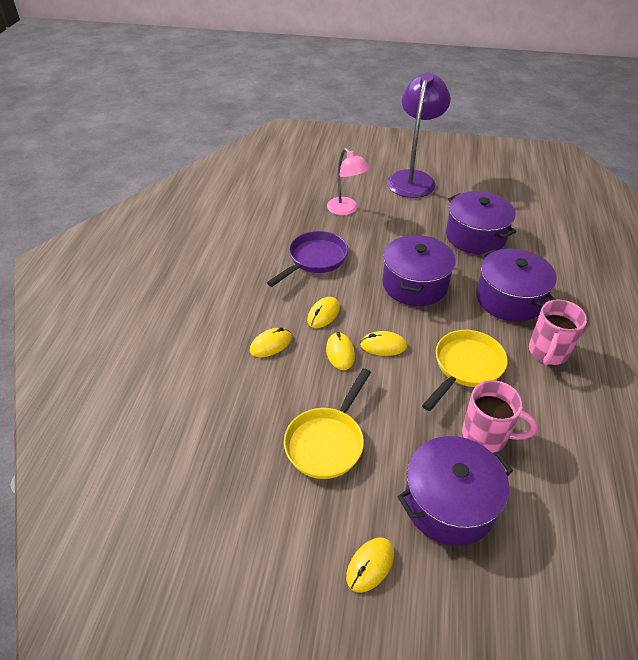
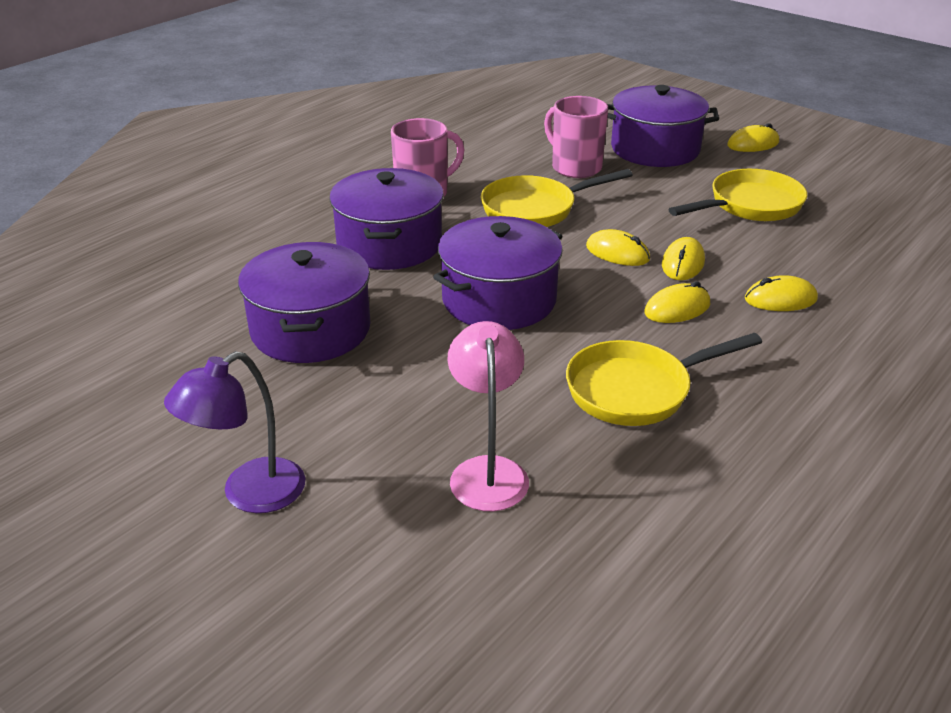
camera: 150 degrees left, 10 degrees down
purple pan [267,231,348,287] -> yellow pan [566,333,762,426]
purple lamp [387,72,451,198] -> purple lamp [164,351,305,513], size x0.61

